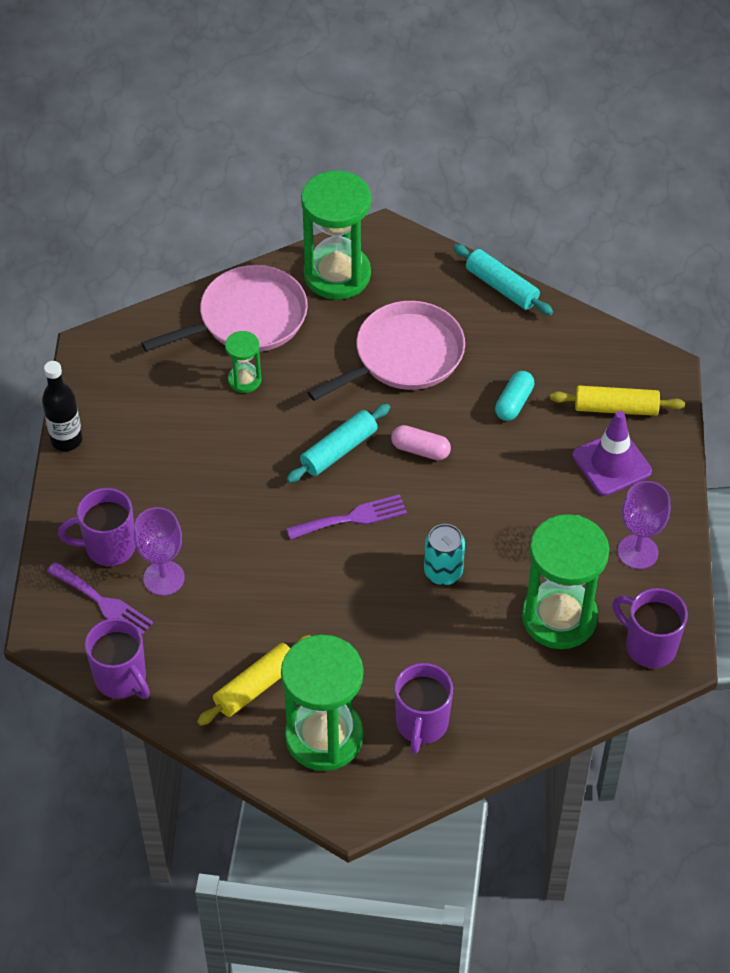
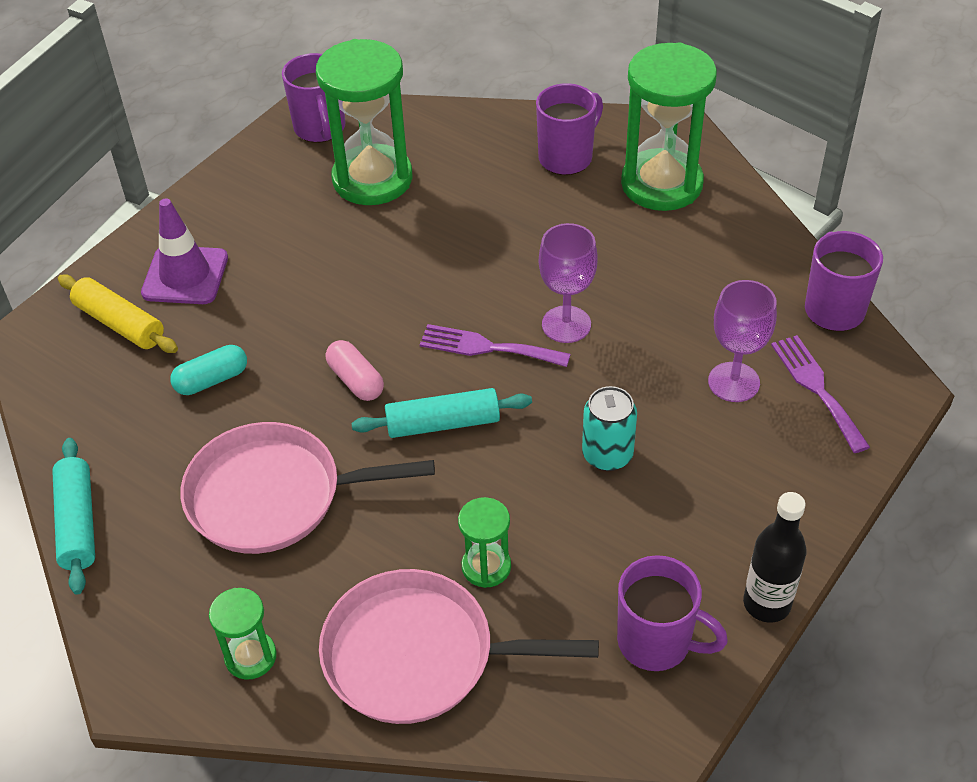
camera: 145 degrees left, 5 degrees down
purple mug [58,488,136,566] -> purple mug moved to [617,555,728,671]
yellow rolling pin [197,635,311,726] -> none
green hourglass [301,170,371,300] -> green hourglass [209,588,277,680], size x0.48
turquoise can [424,524,465,585] -> turquoise can moved to [582,386,637,471]
purple goblet [618,481,670,569] -> purple goblet moved to [539,223,598,343]

